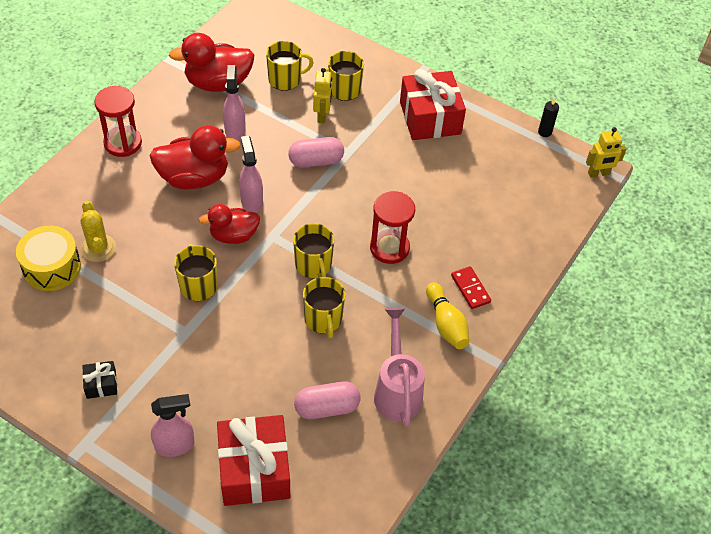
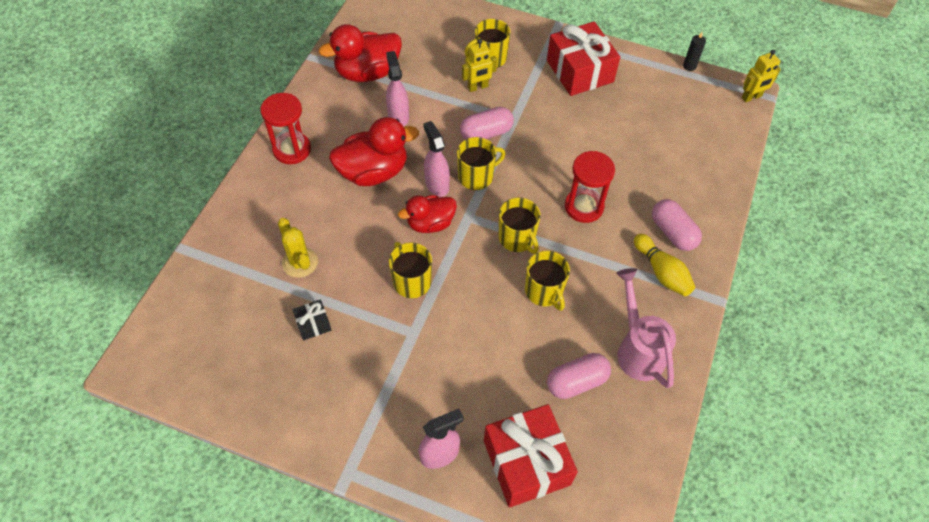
camera: 10 degrees left, 5 degrees up
yellow drum [16,226,81,291] -> none
black gift [82,361,117,399] -> black gift moved to [292,299,331,340]
yellow mug [266,41,314,91] -> yellow mug moved to [457,137,505,190]
yellow robot [313,68,332,123] -> yellow robot turned 75 degrees clockwise [462,39,497,92]
red domino [451,266,491,309] -> pink capsule [652,199,702,251]

